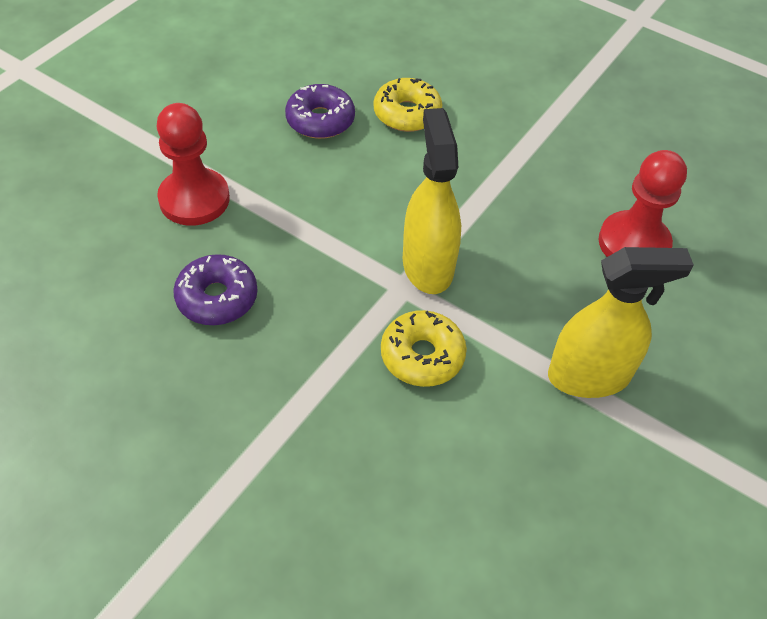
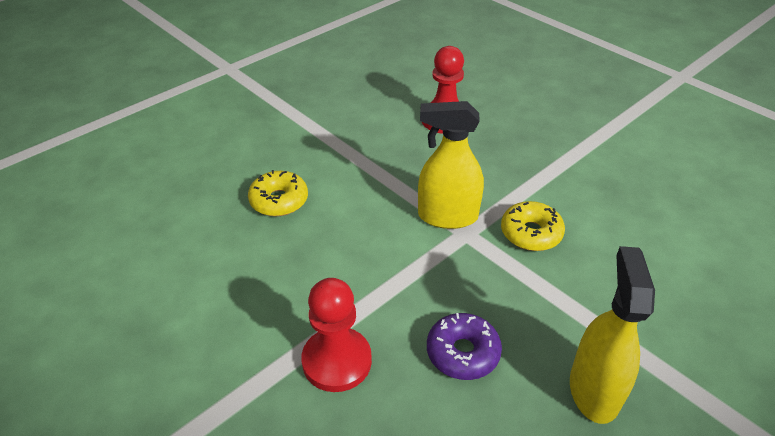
camera: 75 degrees left, 10 degrees down
purple donut [285,84,355,139] -> none
yellow spray bottle [548,247,694,398] -> yellow spray bottle moved to [570,246,655,424]

